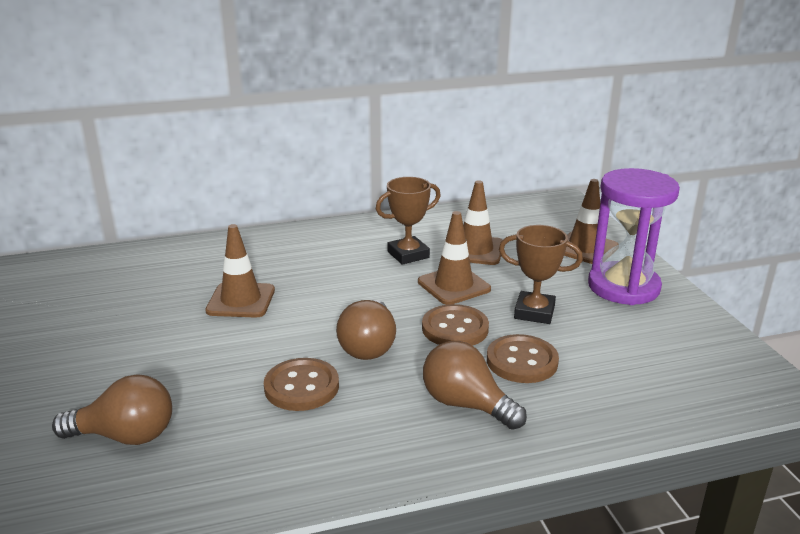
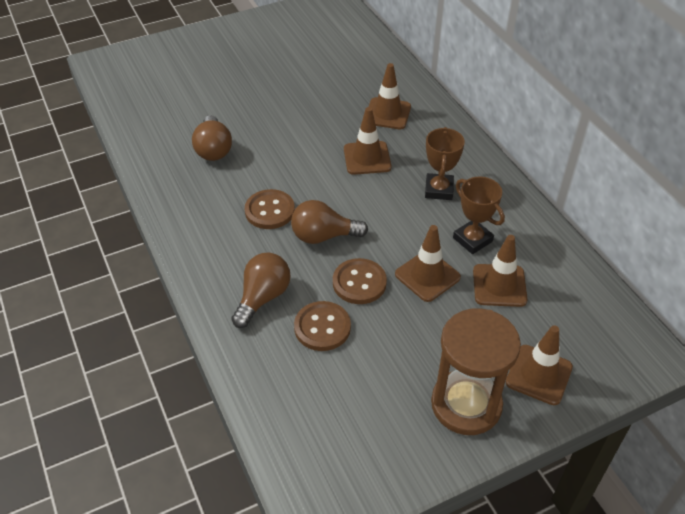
camera: 80 degrees right, 20 degrees up
brown trophy [499,225,583,324] -> brown trophy moved to [425,127,465,200]
purple hourglass [588,168,680,305] -> brown hourglass [431,308,521,435]
none -> brown traffic cone [369,63,411,129]

